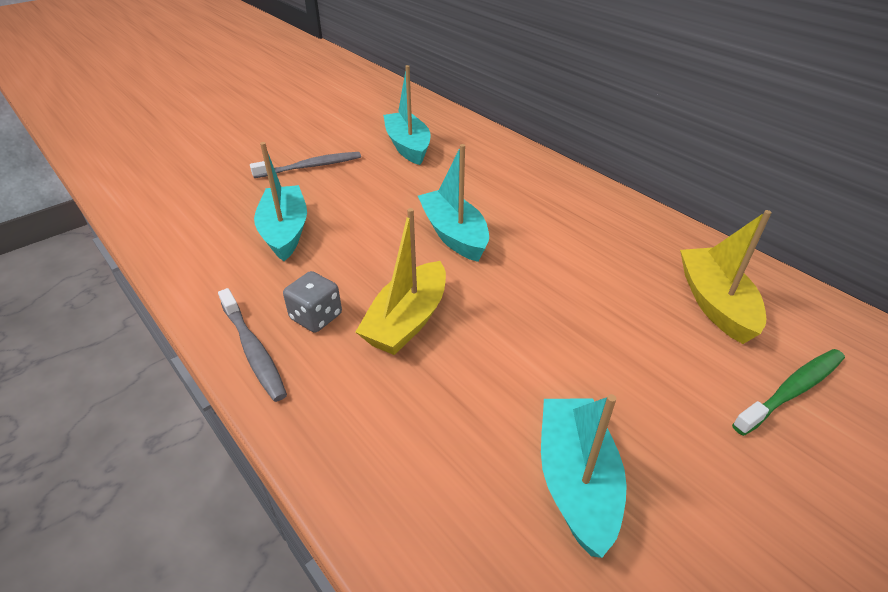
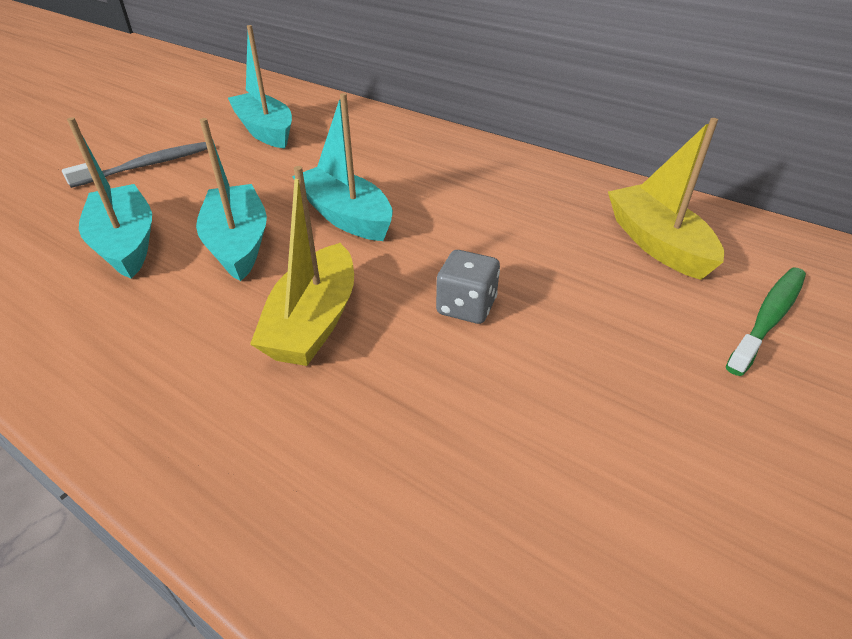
camera: 15 degrees left, 0 degrees up
grey toothbrush [218,288,287,402] -> none
grey dice [283,271,342,333] -> grey dice moved to [436,250,500,324]
turquoise boat [541,394,627,558] -> turquoise boat moved to [196,118,267,281]

